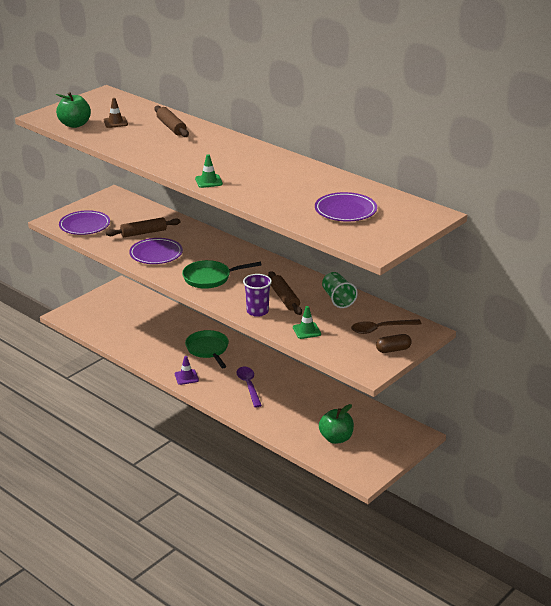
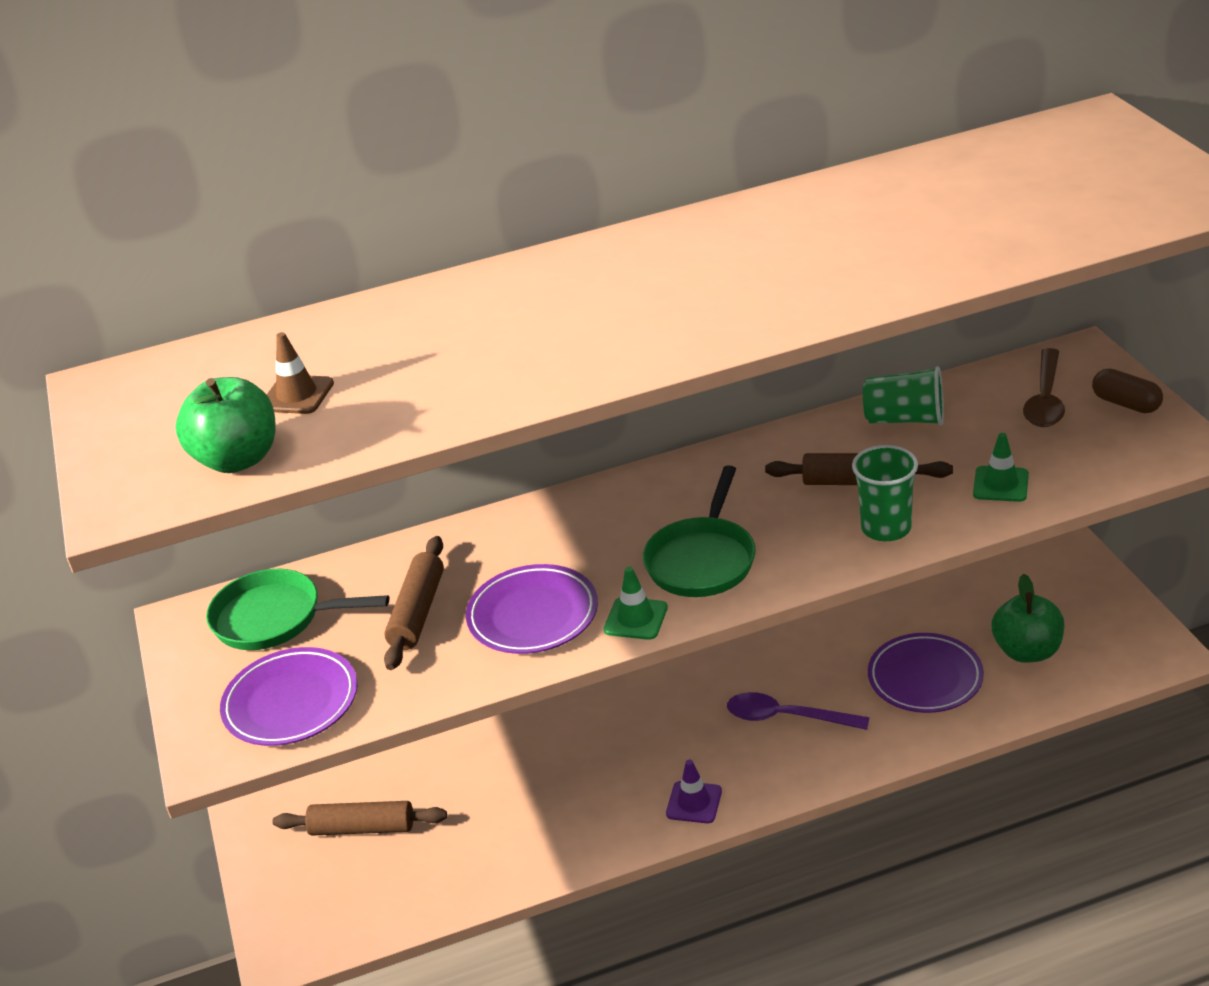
camera: 55 degrees left, 5 degrees up
brown rolling pin [154,105,189,137] -> brown rolling pin moved to [273,801,447,836]
green pan [185,330,229,368] -> green pan moved to [206,569,390,650]
green traffic cone [195,154,223,188] -> green traffic cone moved to [604,567,668,640]
purple cup [243,274,272,317] -> green cup [852,445,918,541]
purple plate [315,192,377,221] -> purple plate moved to [868,633,984,713]
brown capsule [376,334,412,353] -> brown capsule turned 60 degrees counterclockwise [1092,369,1163,413]

